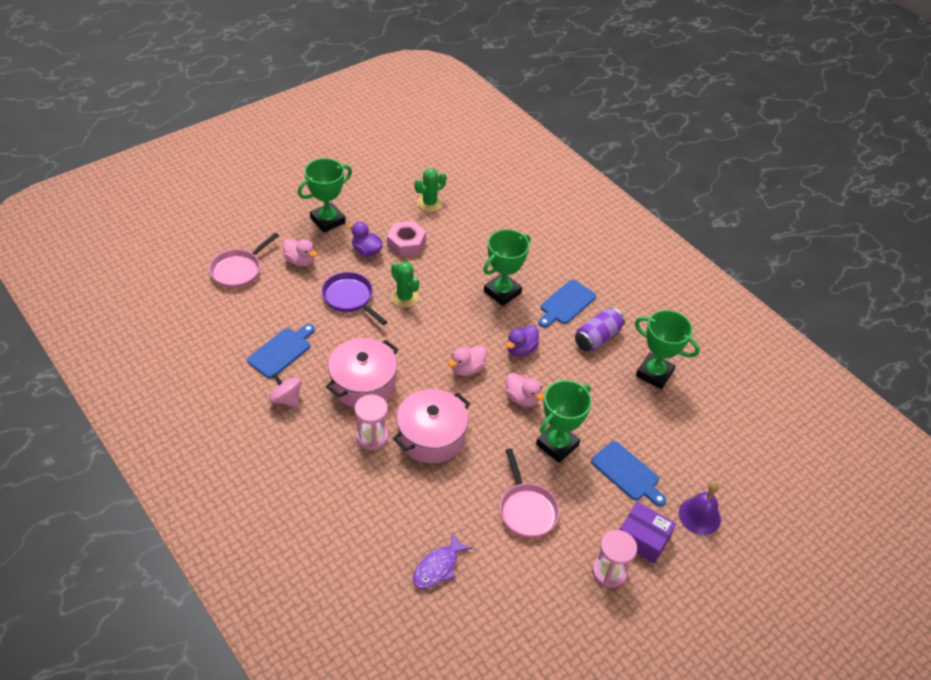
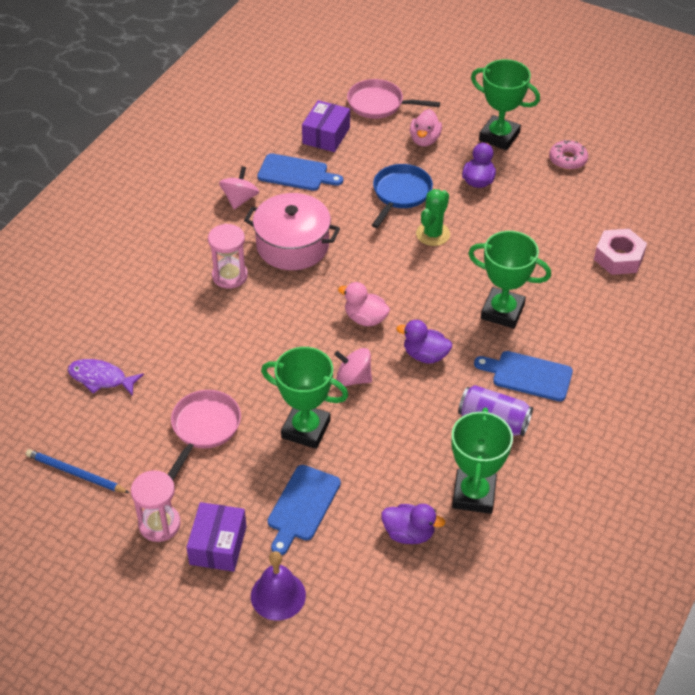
camera: 70 degrees right, 0 degrees up
purple pan [322,272,387,325] -> blue pan [372,164,433,228]
pink nut [387,221,426,257] -> pink nut moved to [594,229,647,275]
pink pot [393,389,470,463] -> none
green cactus [415,168,446,212] -> none
pink pan [500,449,560,538] -> pink pan turned 150 degrees clockwise [167,390,241,480]
pink duck [506,373,544,407] -> pink spinning top [334,348,372,386]
none -> blue pencil [26,449,130,493]
none -> purple box [302,100,350,152]
none -> purple duck [381,504,445,544]
none -> pink donut [549,140,588,170]

